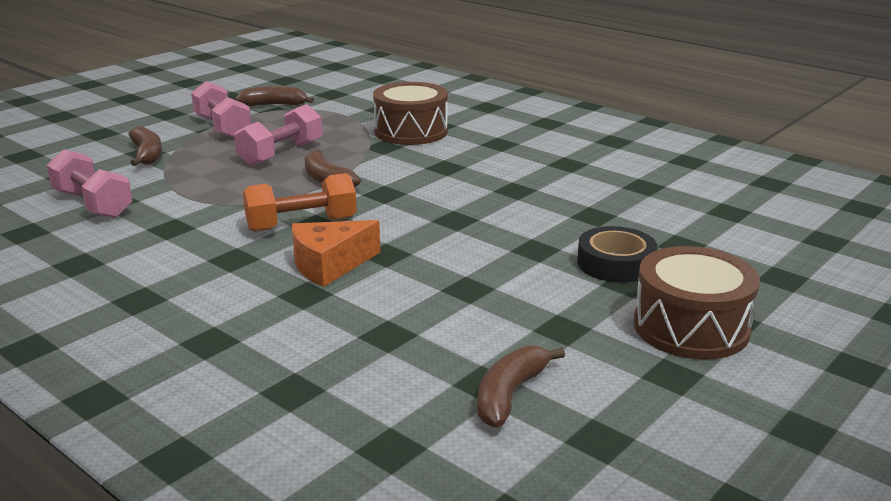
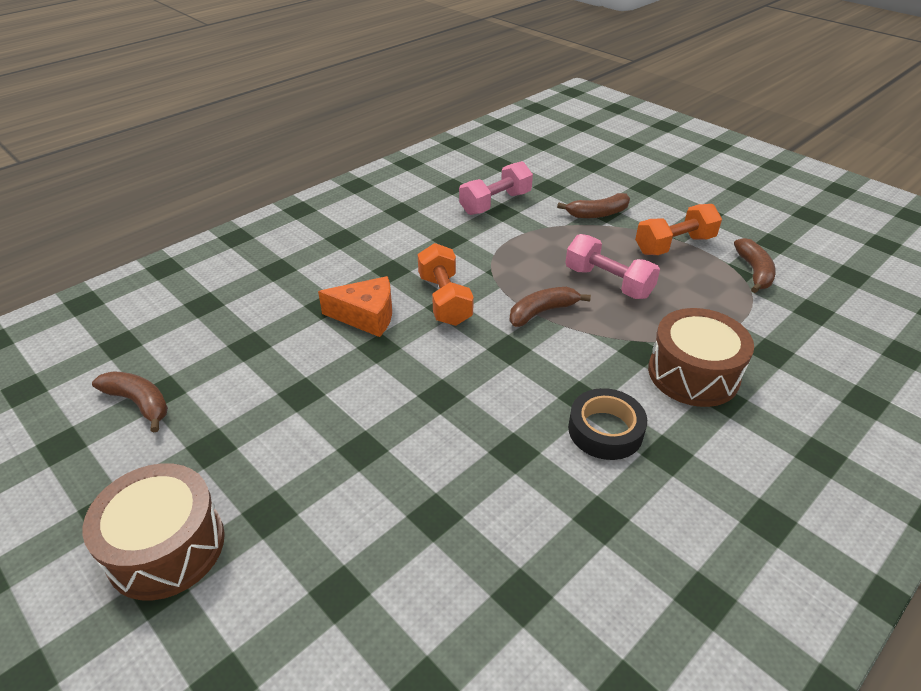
camera: 95 degrees right, 15 degrees up
pink dumbbell [191,81,251,138] -> orange dumbbell [635,204,722,255]
orange cheese [292,220,380,287] -> orange cheese turned 120 degrees clockwise [318,276,392,337]
black tape [577,226,658,283] -> black tape moved to [568,388,647,460]

